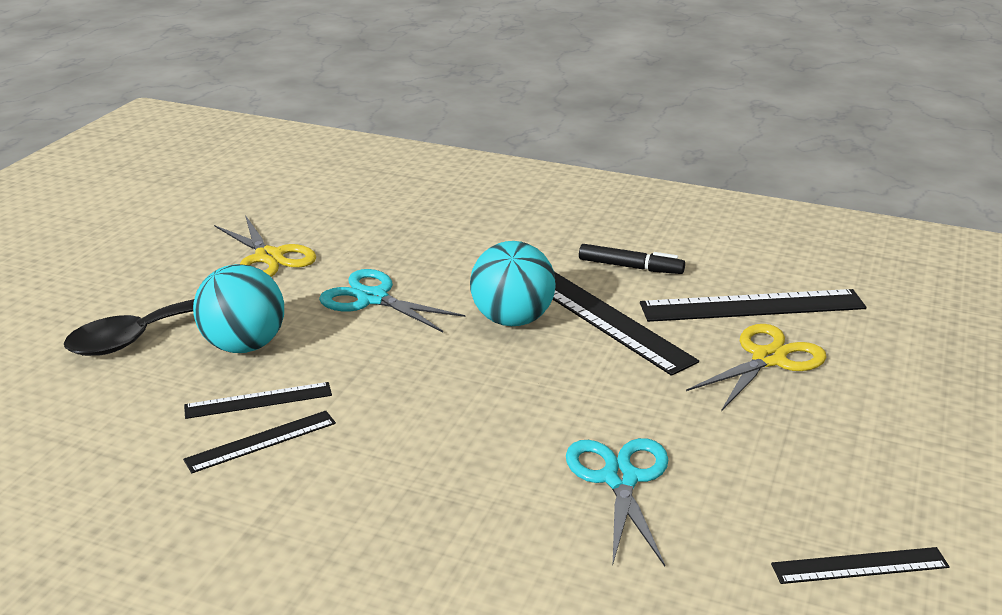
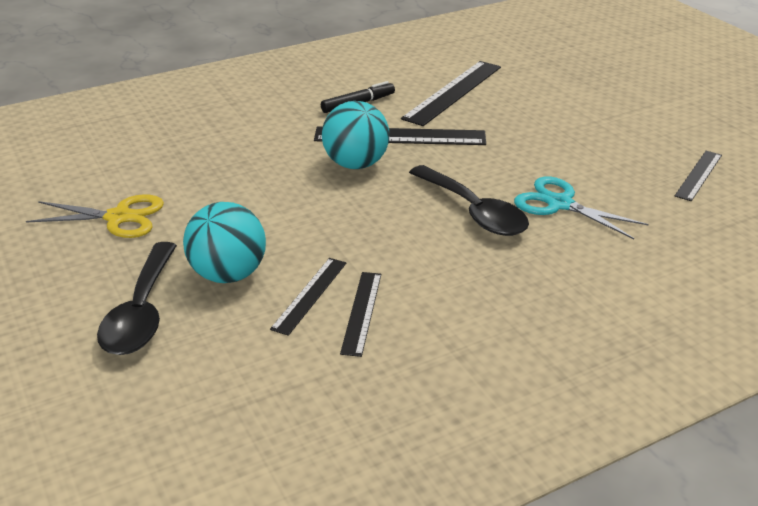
camera: 50 degrees left, 5 degrees up
turquoise scissors [319,269,466,332] -> none
yellow scissors [686,324,827,411] -> none
none -> black spoon [409,165,529,236]

